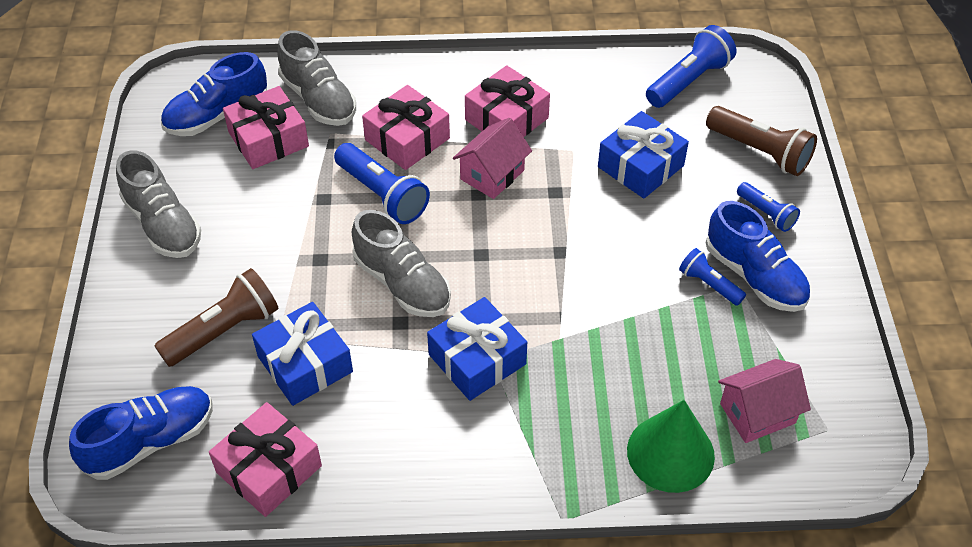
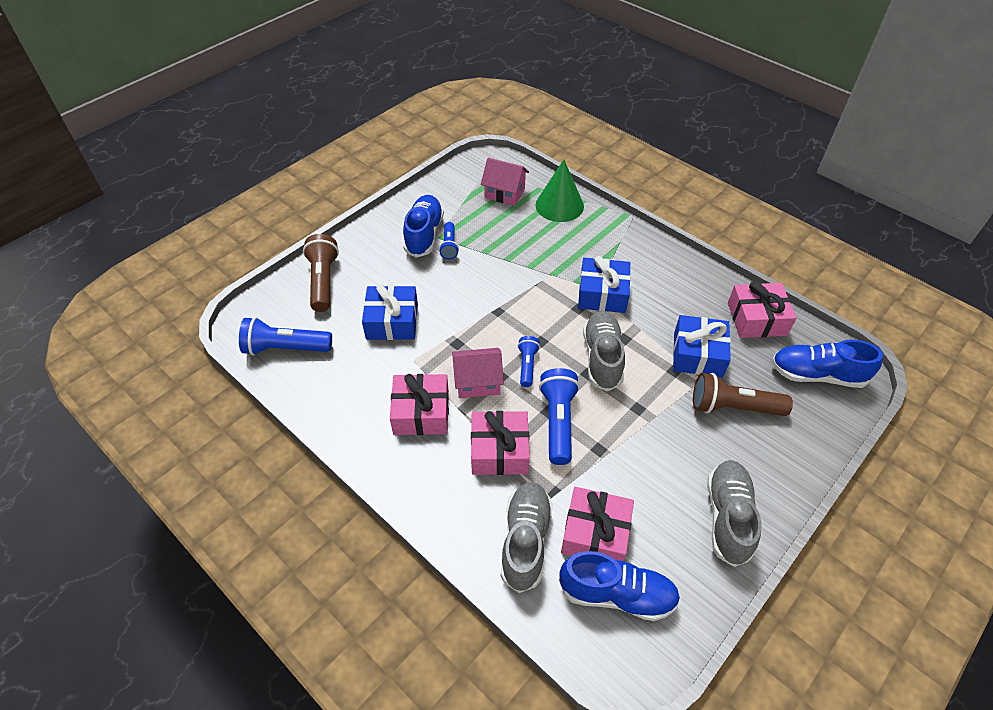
camera: 135 degrees left, 0 degrees up
blue flashlight [737,182,800,232] -> blue flashlight moved to [518,336,540,387]

